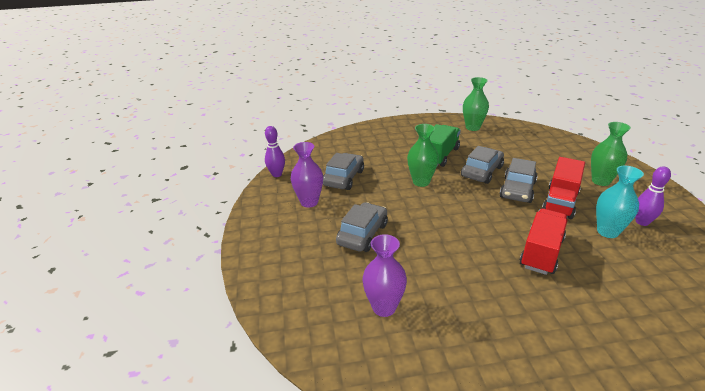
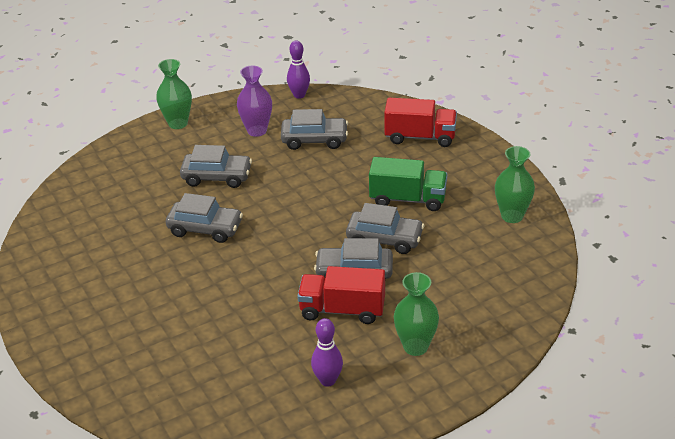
camera: 70 degrees right, 5 degrees up
purple vase [362,234,407,317] -> none
green vase [407,124,439,187] -> green vase moved to [156,59,192,129]
red truck [520,209,567,275] -> red truck moved to [384,98,457,147]
turquoise vase [596,166,644,238] -> none
none -> grey car [166,193,243,243]

